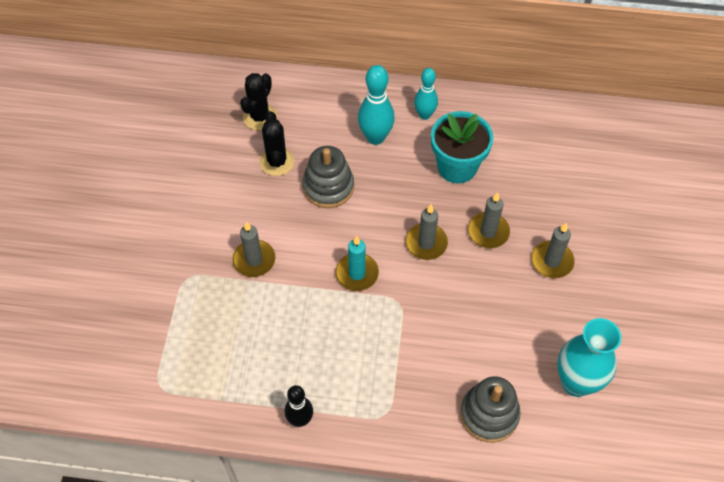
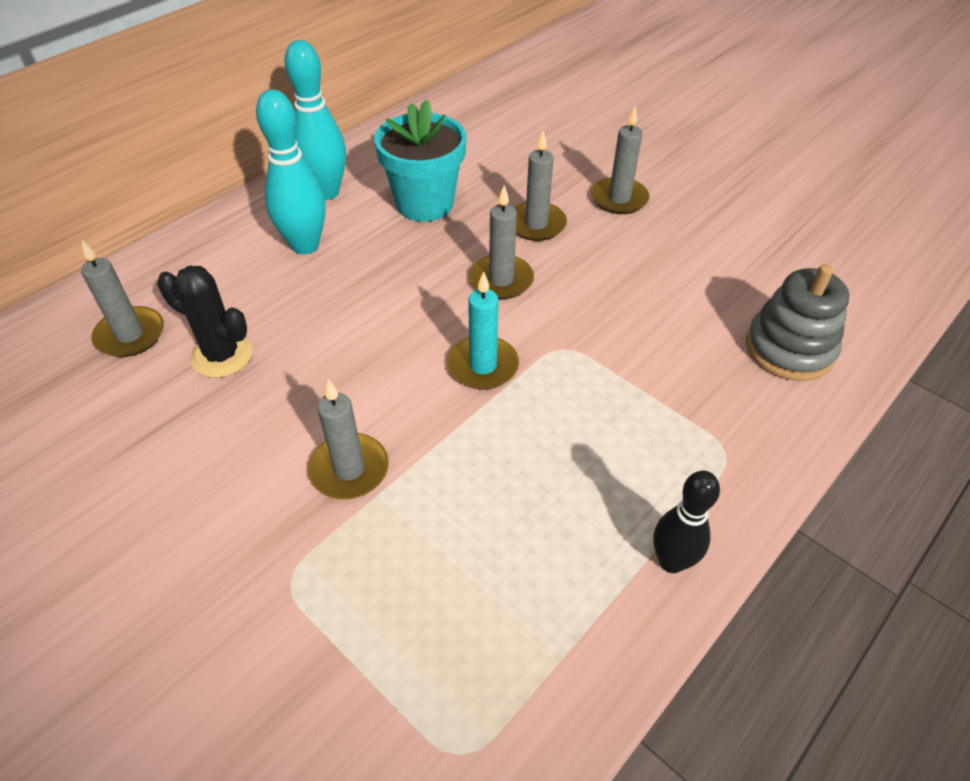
camera: 55 degrees left, 10 degrees down
black cactus [240,73,277,130] -> grey candle [81,240,164,357]
grey stacking toy [302,146,354,208] -> none
turquoise bowling pin [414,68,438,120] -> turquoise bowling pin [285,40,346,200], size x1.51
turquoise vase [557,318,621,397] -> none

